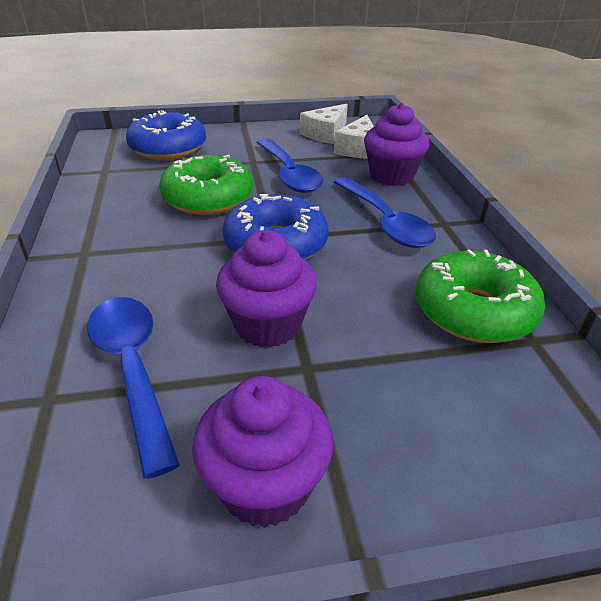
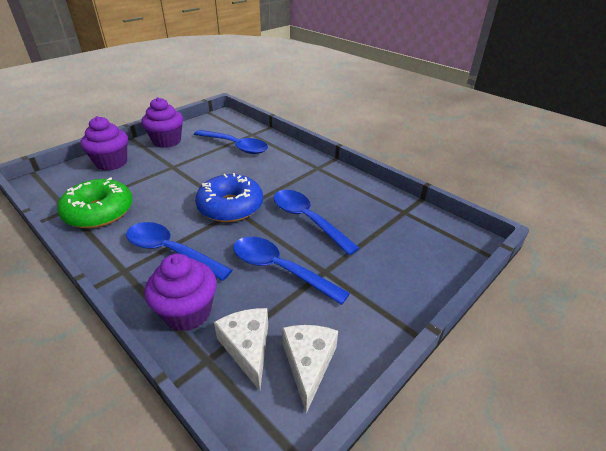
camera: 145 degrees right, 0 degrees up
blue donut [126,110,206,160] -> none
green donut [159,154,253,215] -> blue spoon [274,190,360,255]
purple cupcake [216,230,317,348] -> purple cupcake moved to [81,116,128,171]

